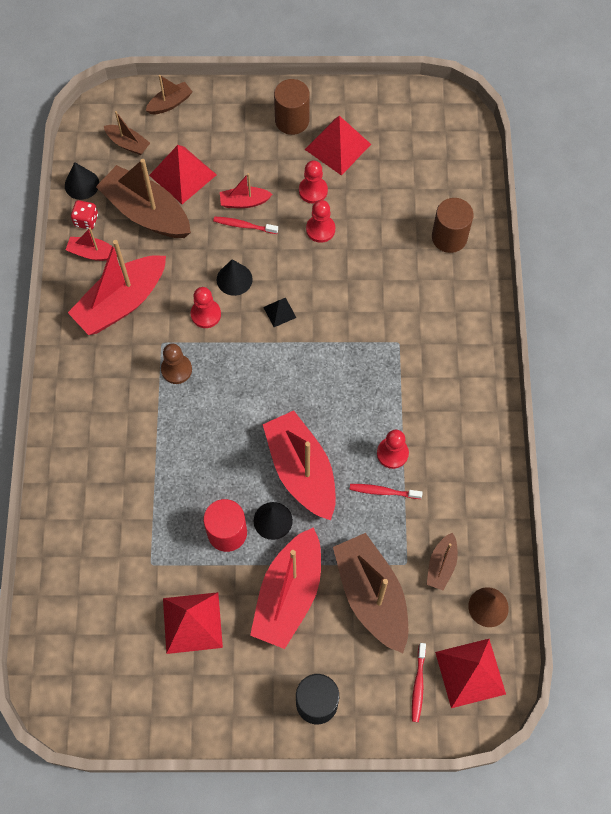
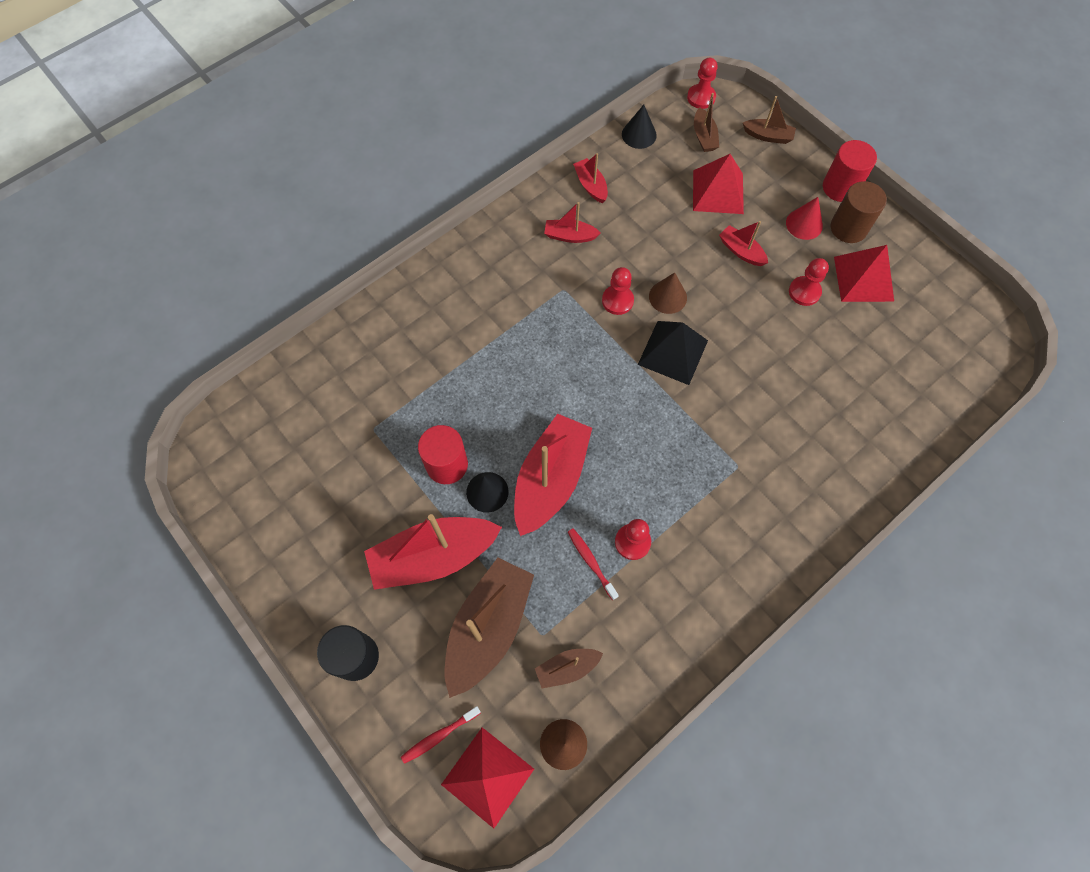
camera: 50 degrees right, 0 degrees up
red boat [68,240,166,335] -> red boat [544,202,600,243], size x0.49
red dice [71,200,98,230] -> none
brown boat [96,159,191,238] -> none
brown pawn [161,343,192,384] -> none
red pyramid [163,592,223,654] -> none
red toothbrush [213,216,278,234] -> none
black cone [217,259,253,296] -> brown cone [649,272,687,314]
black pyramid [263,298,296,327] -> black pyramid [638,321,708,385], size x2.02
red pawn [306,200,335,243] -> red pawn moved to [687,58,718,109]
brown cylinder [432,198,474,253] -> none
none -> red cone [786,197,823,240]
none -> red cylinder [823,140,877,202]

